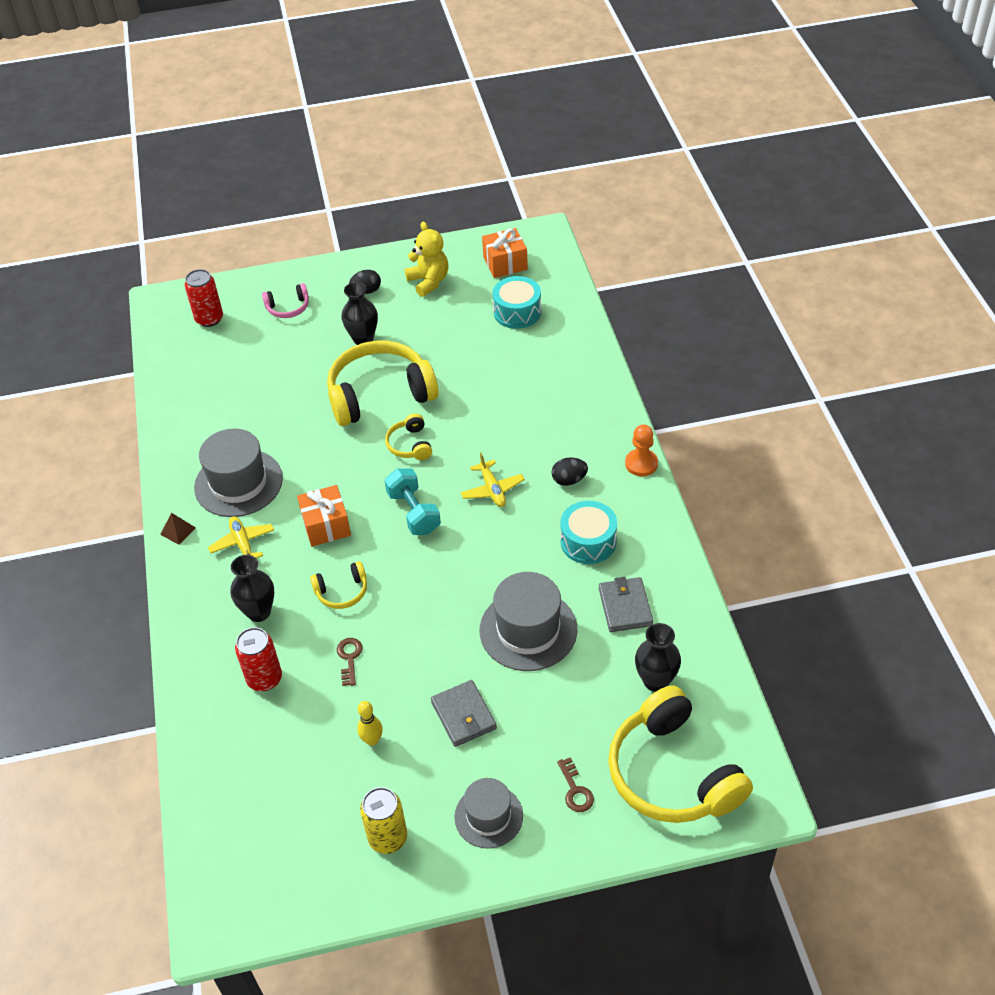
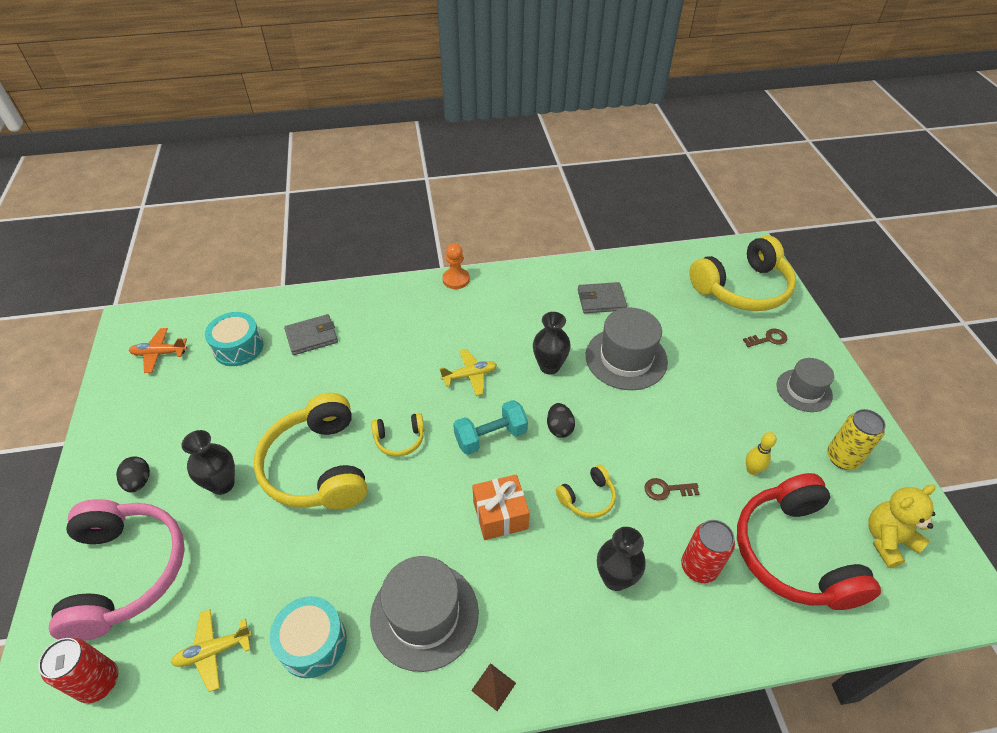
camera: 90 degrees left, 0 degrees up
yellow plane [208,516,274,558] -> yellow plane moved to [171,609,252,692]
pink headphones [262,283,309,318] -> pink headphones [49,499,185,641], size x2.18
yellow headphones [310,561,367,609] -> yellow headphones turned 75 degrees clockwise [556,465,616,518]
yellow teddy bear [405,222,448,297] -> yellow teddy bear moved to [869,484,935,568]
grey wallet [431,680,497,747] -> grey wallet moved to [284,314,338,355]
orange gift [482,228,528,278] -> orange plane [129,328,187,373]
black egg [552,457,588,486] -> black egg moved to [547,403,575,438]
turquoise drum [560,501,617,564] -> turquoise drum moved to [270,596,347,678]
black vase [635,623,681,692] -> black vase moved to [533,312,571,375]
none -> red headphones [737,473,881,610]

